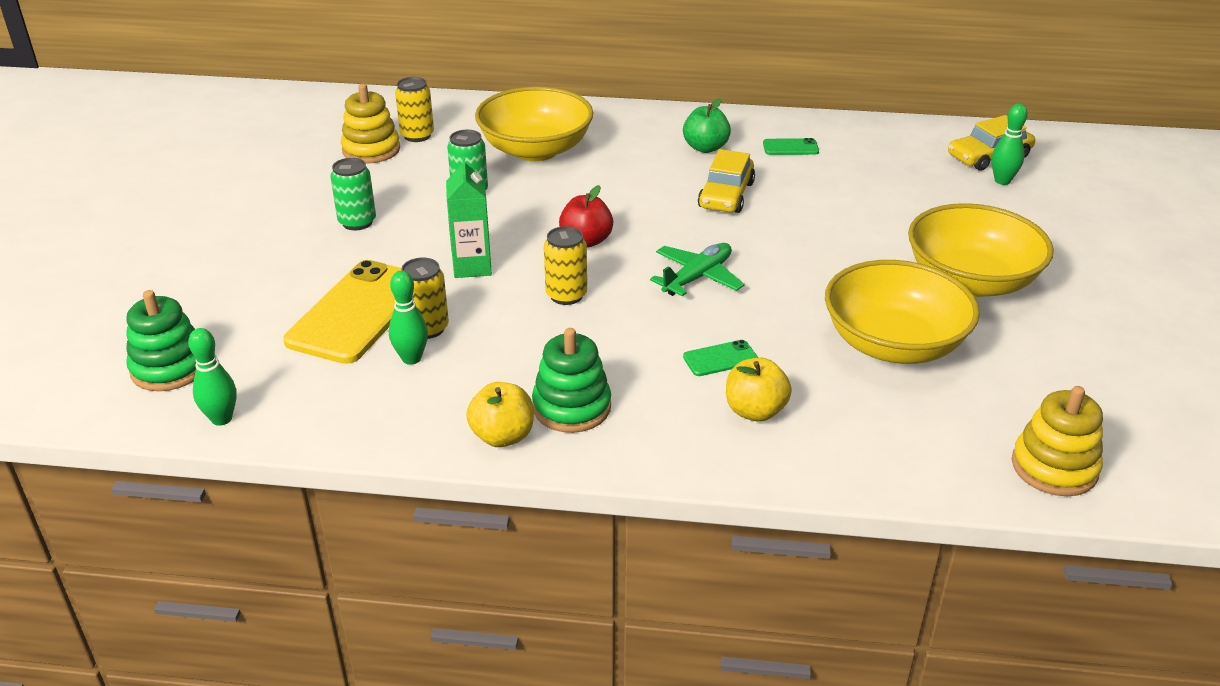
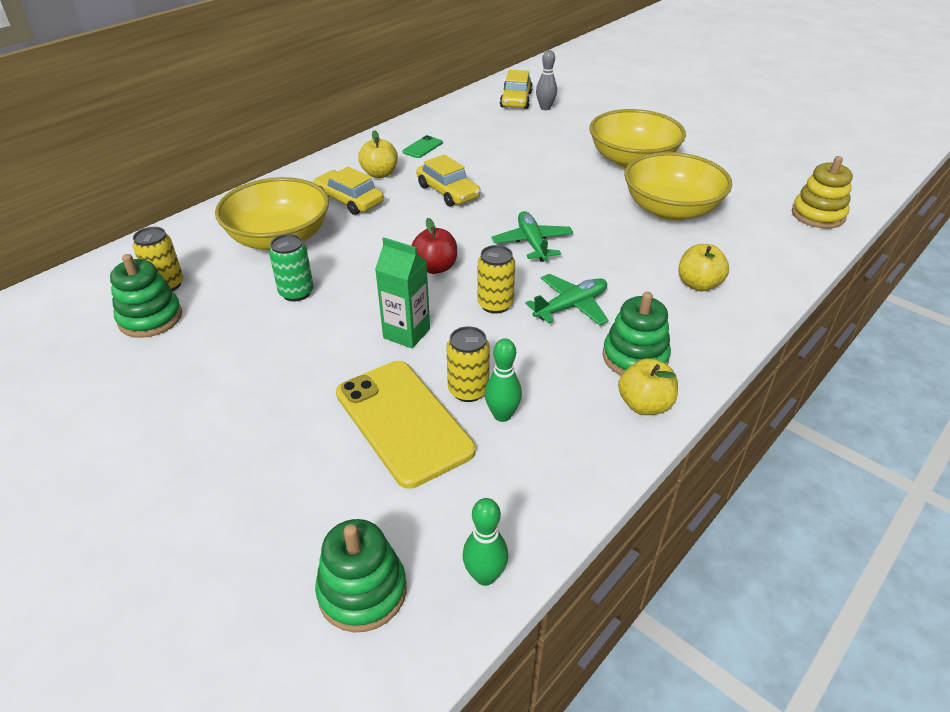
camera: 55 degrees left, 5 degrees up
green can [330,158,376,230] -> none
yellow stacking toy [341,84,400,163] -> green stacking toy [110,254,182,338]
green apple [683,98,731,153] -> yellow apple [358,130,398,178]
green phone [683,340,758,376] -> none
green bowling pin [991,104,1028,185] -> grey bowling pin [536,50,557,110]
none -> yellow car [313,167,384,215]
none -> green plane [526,274,608,325]

